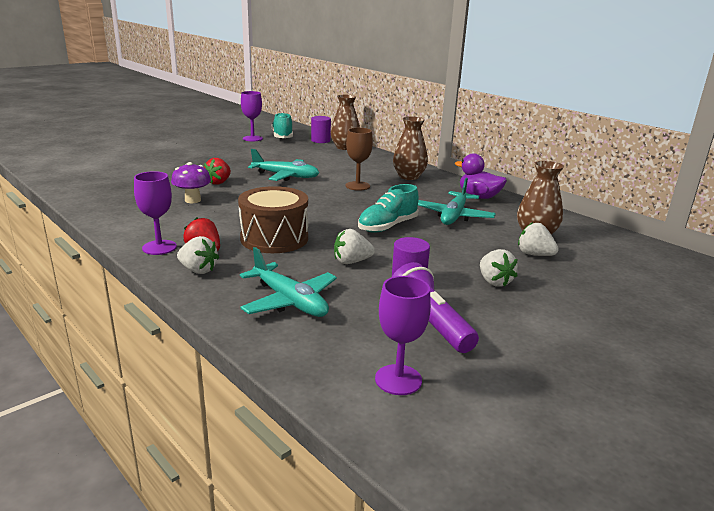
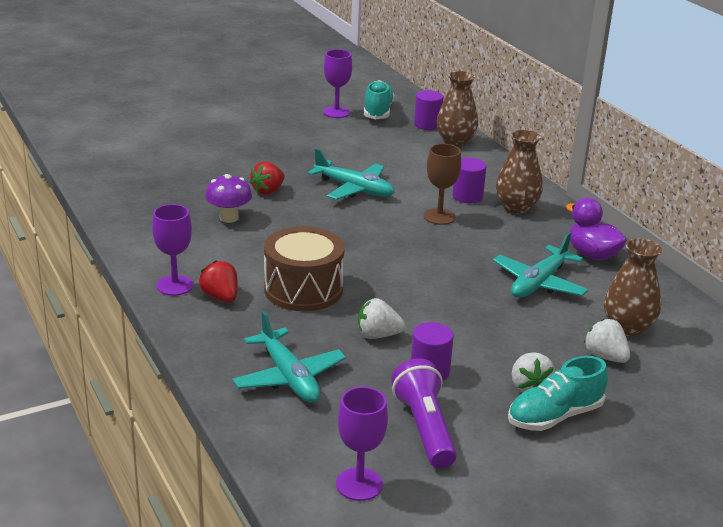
camera: 15 degrees right, 5 degrees up
white strawberry [177,236,219,274] -> none
turquoise shoe [358,184,419,233] -> turquoise shoe moved to [508,356,608,431]
none -> purple cylinder [453,158,486,203]

